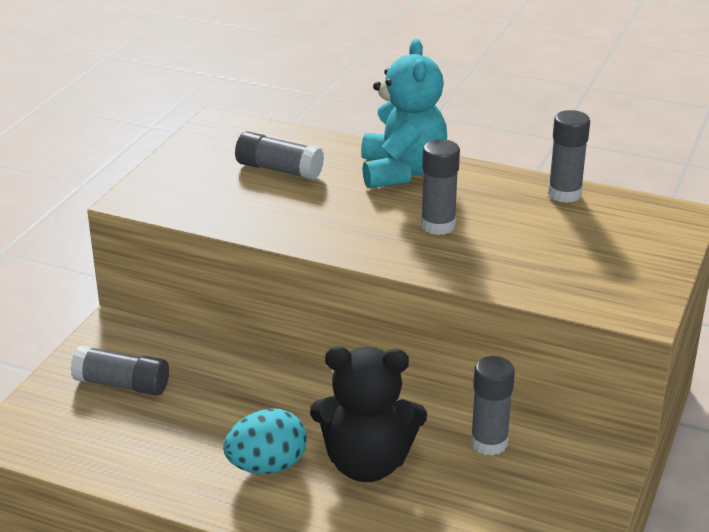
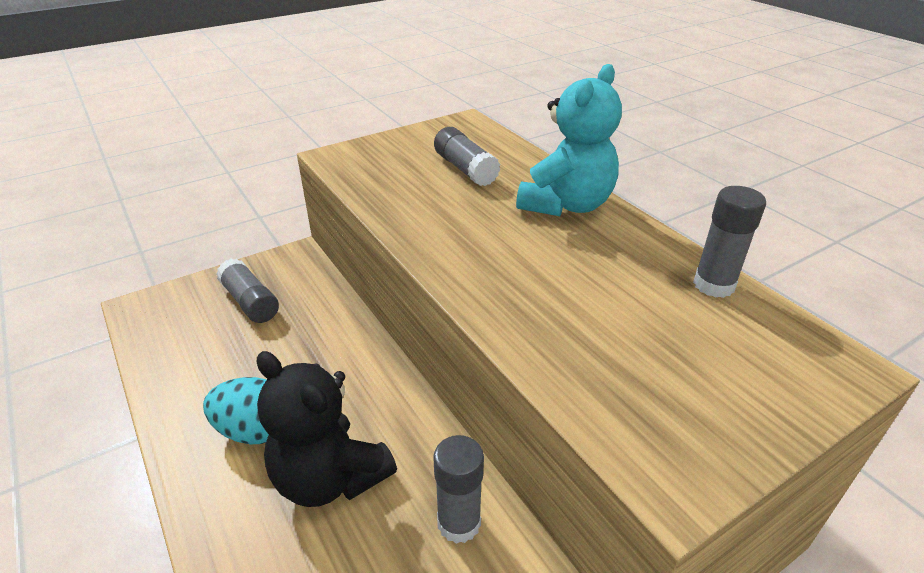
camera: 35 degrees right, 5 degrees up
grey glue stick [421,139,460,235] -> none

